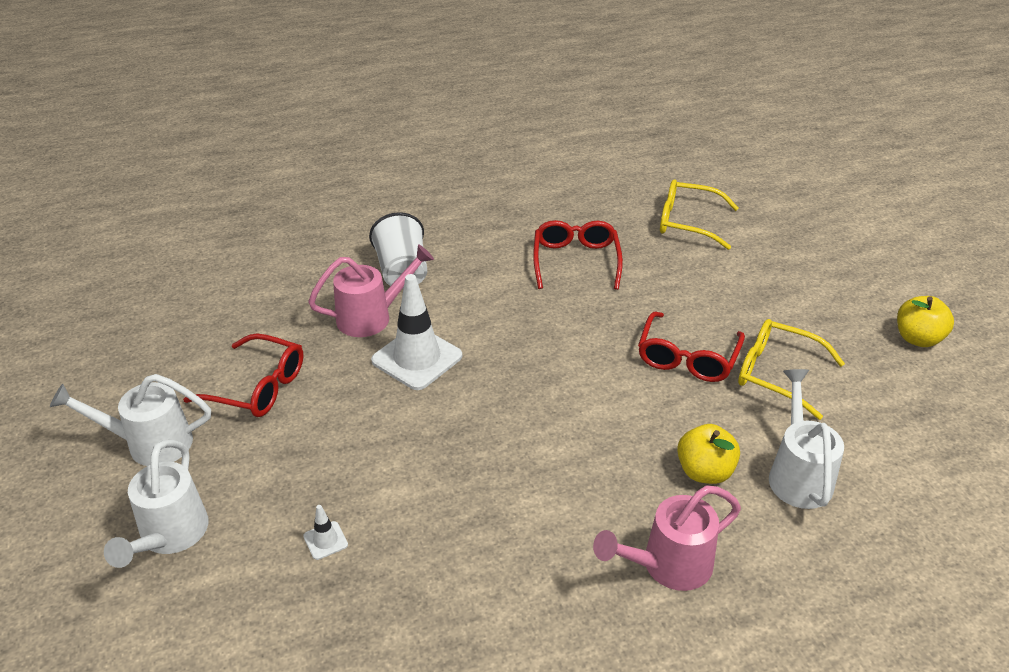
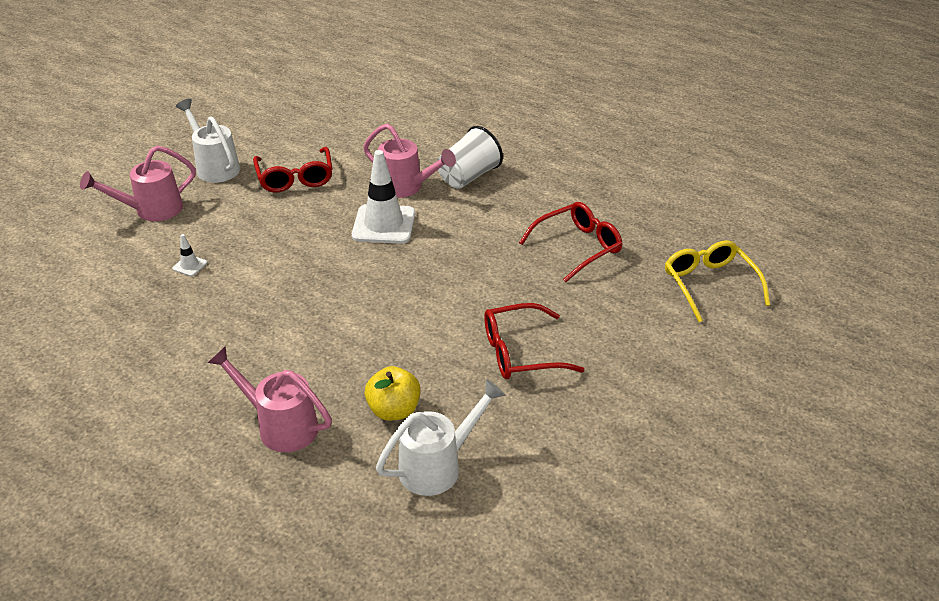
camera: 55 degrees right, 0 degrees up
white watering can [104,440,209,568] -> pink watering can [80,145,196,221]
yellow glasses [738,319,845,420] -> none
yellow apple [897,296,954,347] -> none

